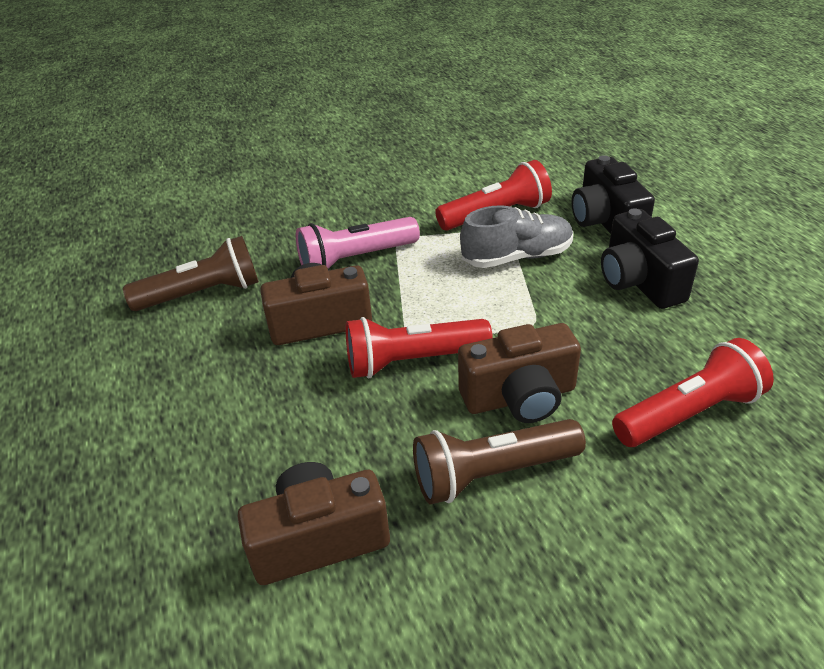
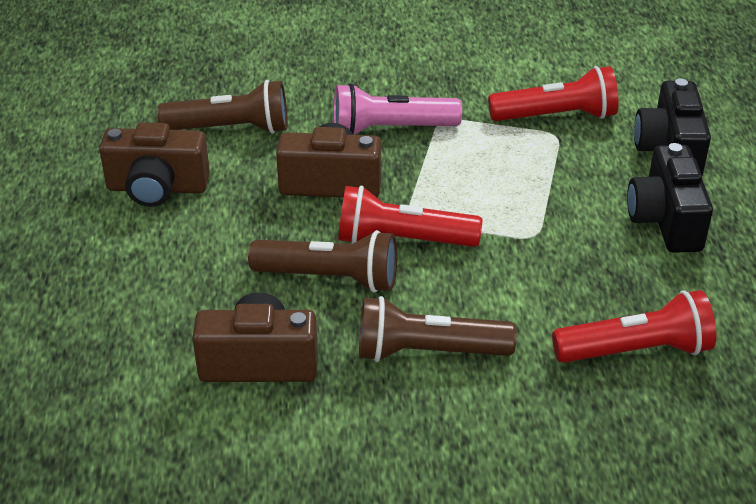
camera: 15 degrees right, 0 degrees up
brown camera [458,323,581,423] -> brown camera moved to [99,122,210,207]
grey shoe [460,205,573,268] -> none
none -> brown flashlight [248,230,397,293]

